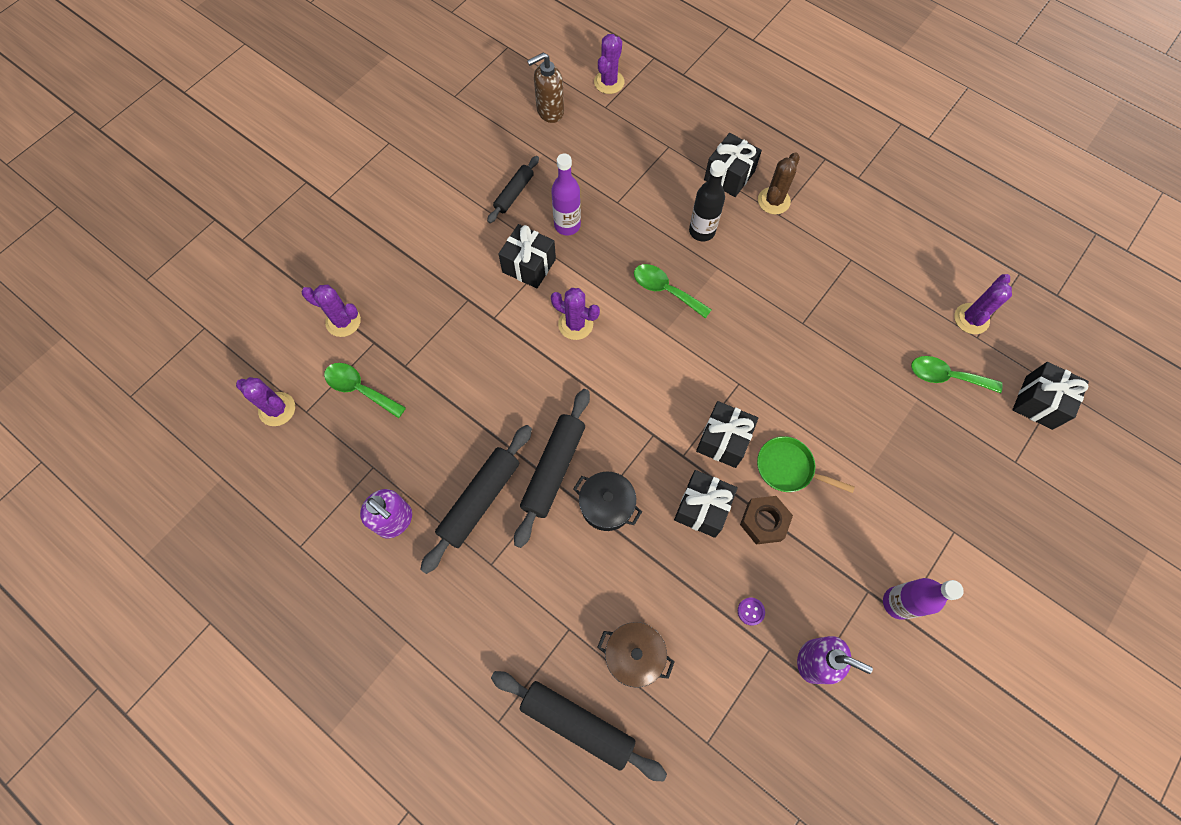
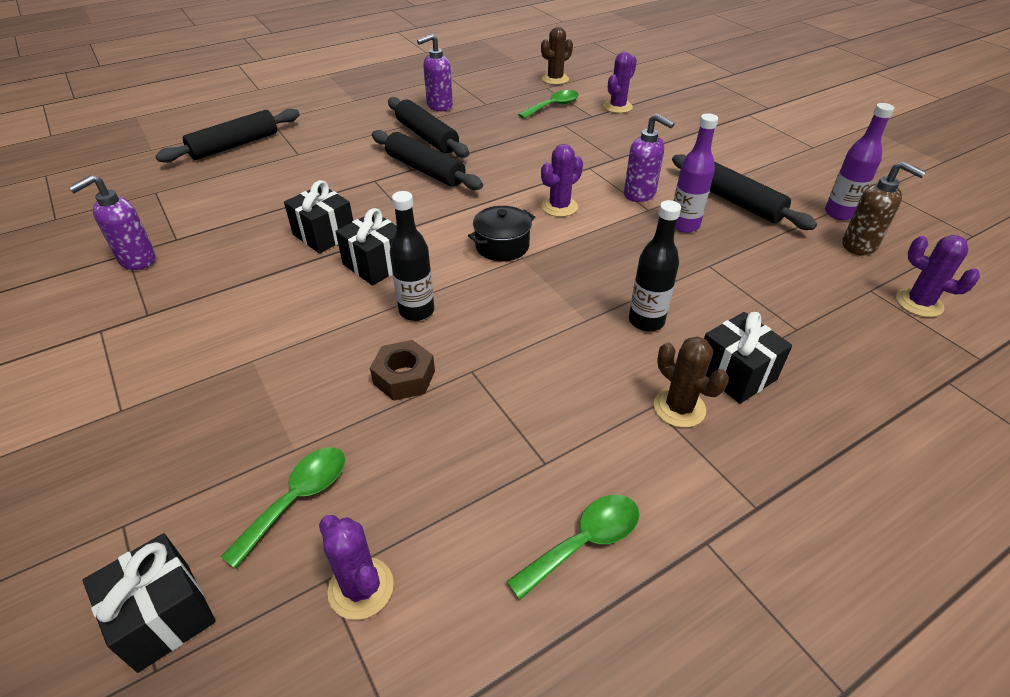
camera: 110 degrees right, 25 degrees down
purple cactus [236,377,295,426] -> brown cactus [541,27,573,85]
black rolling pin [487,156,539,223] -> black rolling pin [672,154,817,230], size x1.65
black gift [498,224,556,289] -> purple soap dispenser [624,114,675,202]
brown soap dispenser [527,53,564,123] -> brown soap dispenser turned 135 degrees clockwise [843,161,926,255]
black pot [573,472,642,531] -> black pot moved to [468,206,535,261]
brown pot [597,622,675,688] -> none
green spoon [634,264,712,319] -> green spoon moved to [506,495,639,600]
purple button [738,598,765,626] -> none
brown nut [740,496,793,544] -> brown nut moved to [370,340,435,401]
green pan [757,436,855,493] -> none
purple bottle [883,578,964,620] -> purple bottle moved to [825,103,894,220]
none -> black bottle [390,191,434,321]

